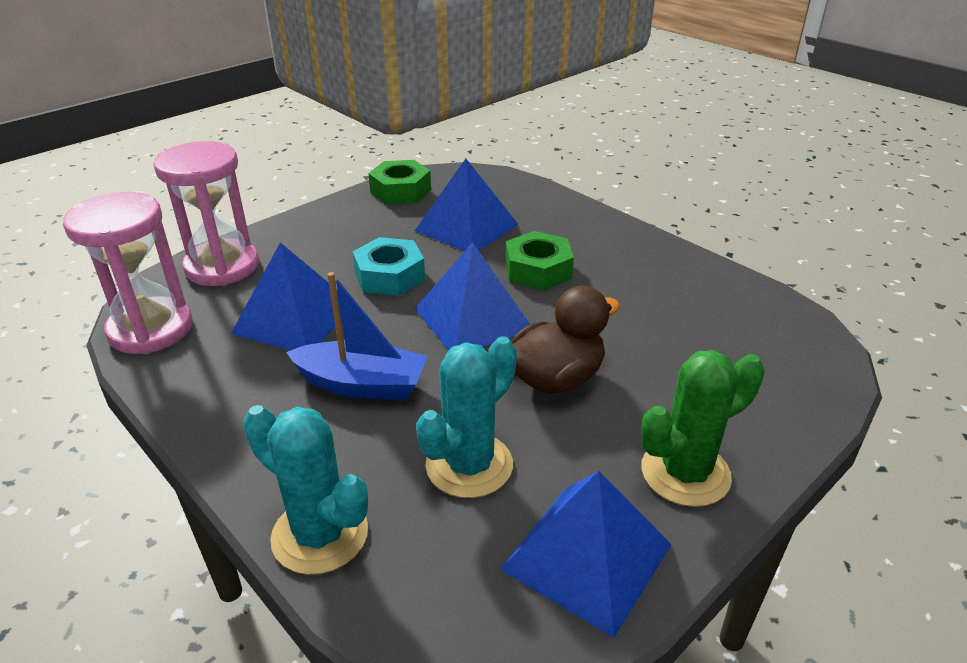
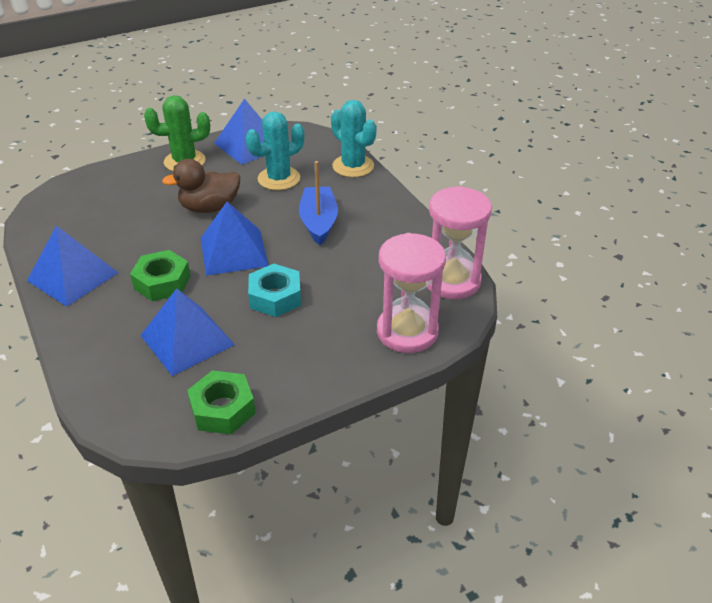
camera: 165 degrees left, 5 degrees up
blue pyramid [231,243,342,351] -> blue pyramid moved to [27,226,118,307]
blue boat [286,272,428,400] -> blue boat turned 60 degrees clockwise [299,161,338,245]

